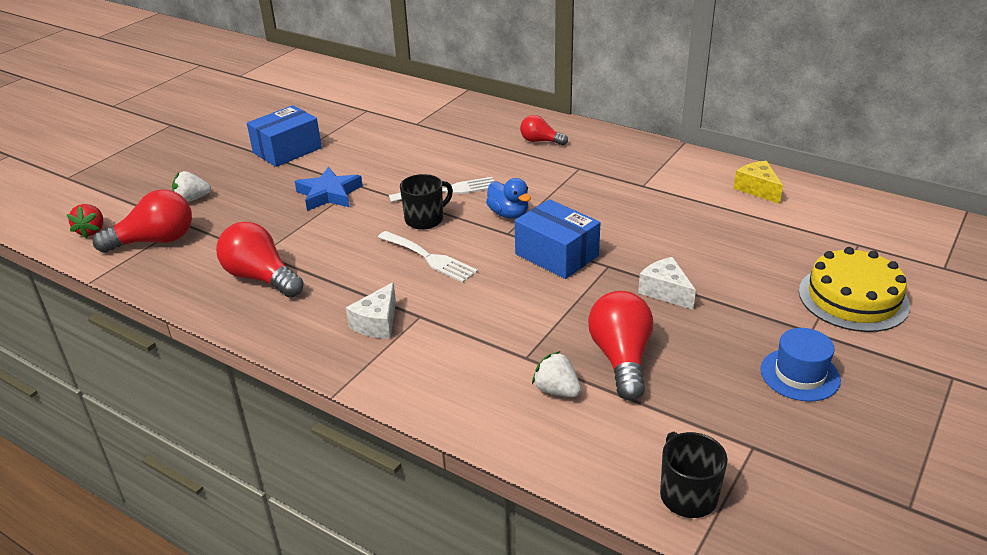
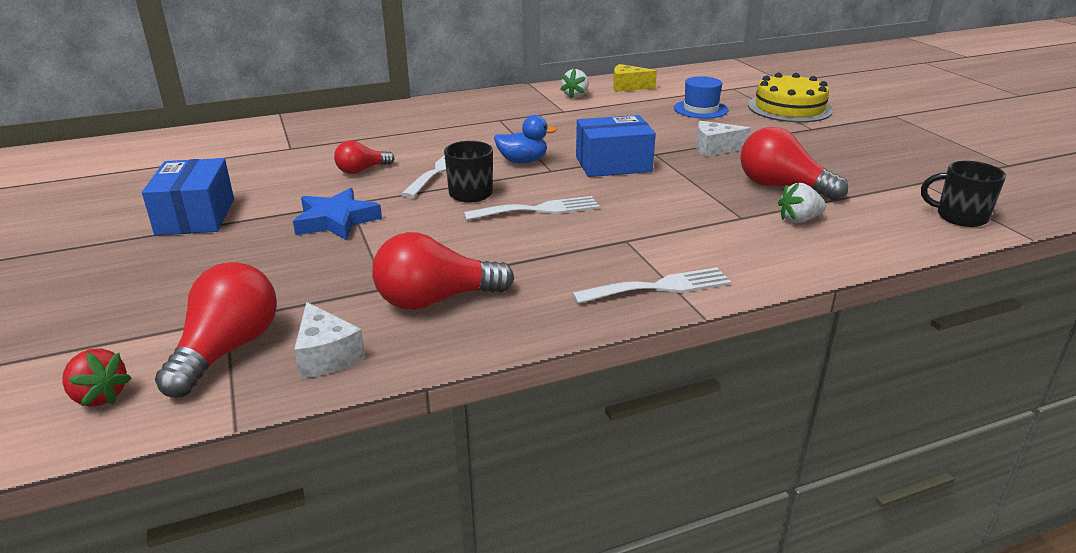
camera: 55 degrees left, 5 degrees down
white strawberry [172,171,211,202] -> white strawberry moved to [560,69,589,99]
white cheese [346,282,396,339] -> white cheese moved to [294,302,366,378]
red light bulb [520,115,568,146] -> red light bulb moved to [334,141,394,174]
blue hat [760,328,841,402] -> blue hat moved to [674,76,728,119]
none -> white fork [572,267,731,304]

